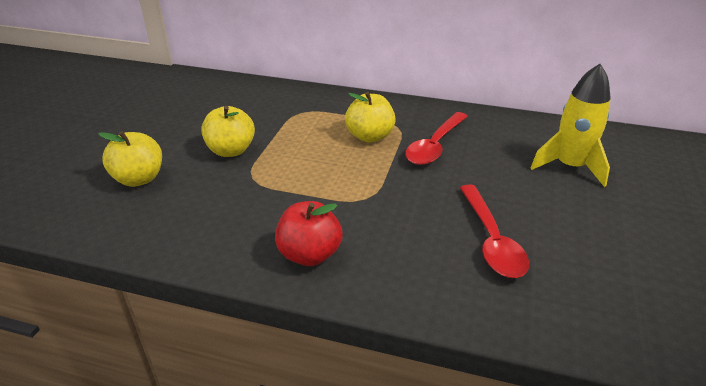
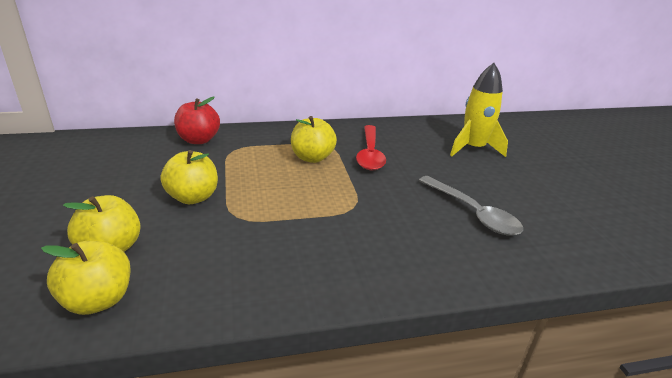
camera: 30 degrees left, 5 degrees down
red apple [275,201,343,266] -> red apple moved to [174,97,220,144]
red spoon [460,185,529,278] -> grey spoon [418,176,523,236]
none -> yellow apple [41,241,131,315]

